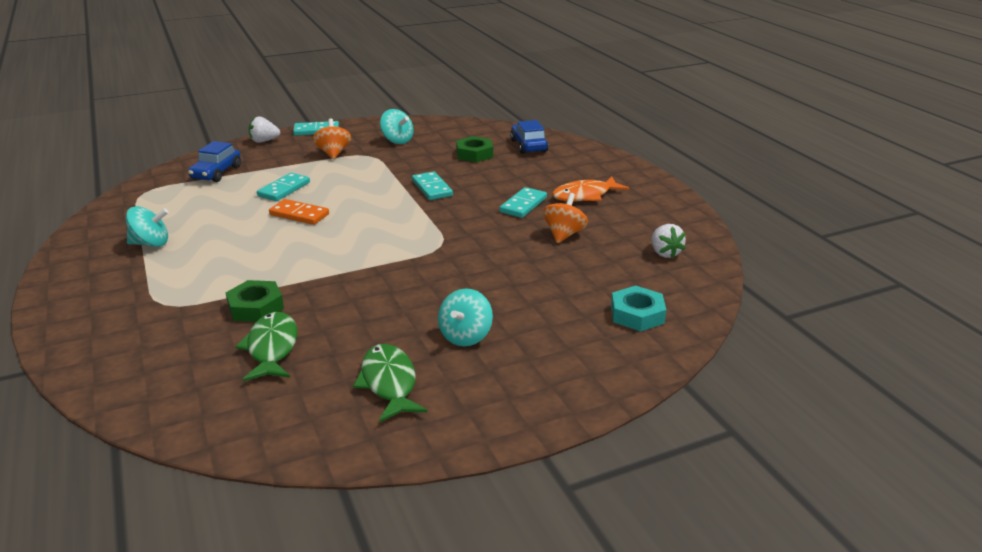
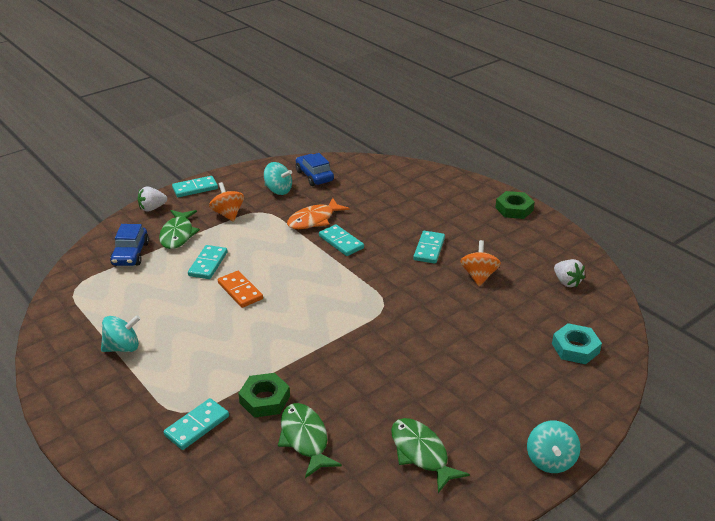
camera: 15 degrees left, 5 degrees up
orange domino [269,199,329,225] -> orange domino turned 45 degrees clockwise [218,271,263,308]
turquoise spinning top [438,288,493,346] -> turquoise spinning top moved to [527,420,580,473]
green nut [456,136,493,162] -> green nut moved to [495,191,535,219]
blue car [510,120,548,154] -> blue car moved to [296,153,334,186]
orange fish [552,177,629,202] -> orange fish moved to [287,198,350,229]
none -> green fish [159,210,200,249]
none -> turquoise domino [164,398,229,450]

